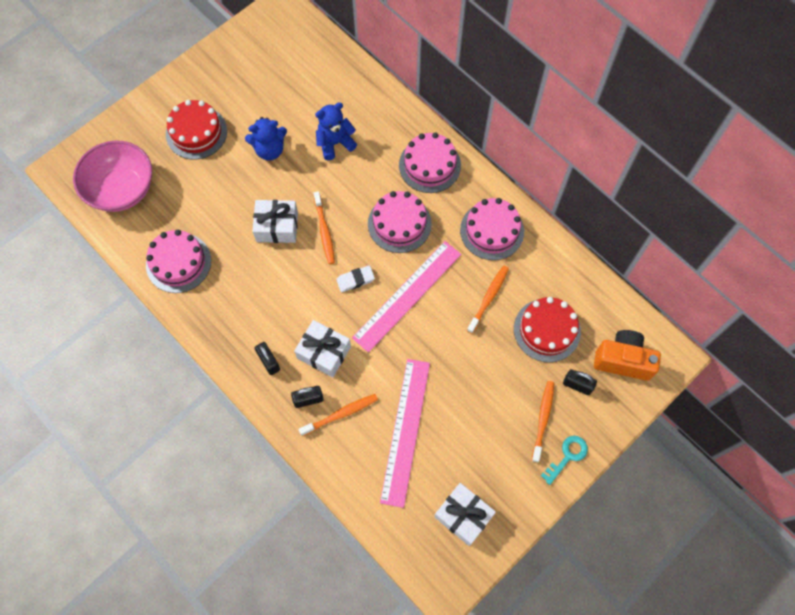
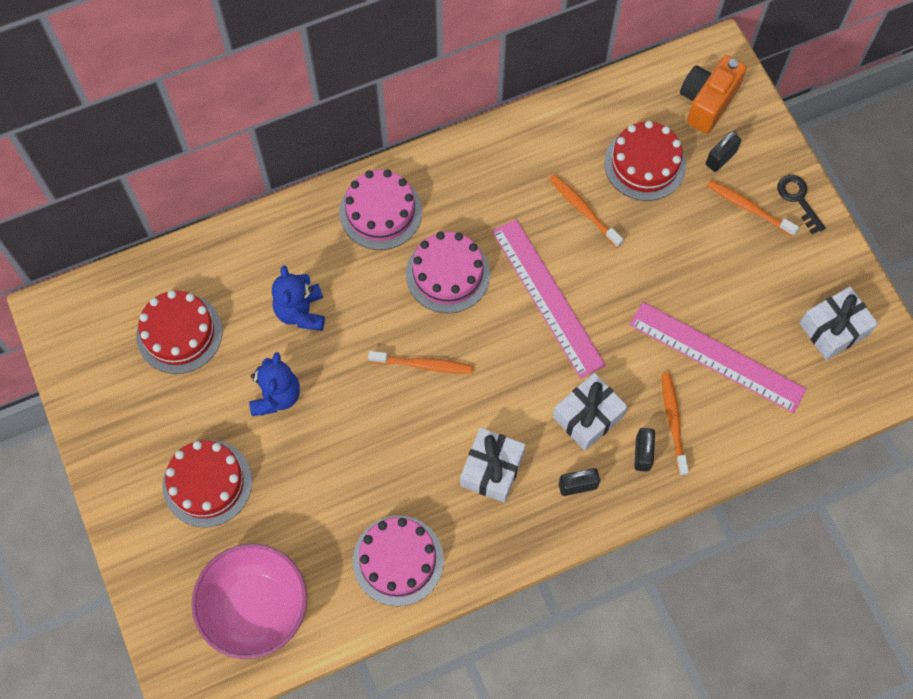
camera: 70 degrees left, 0 degrees up
white gift [253,200,298,243] -> white gift moved to [460,427,526,503]
white eraser [336,265,375,292] -> none
pink cake [460,198,524,260] -> none
turquoise key [541,436,588,485] -> black key [777,175,826,234]
none -> red cake [136,290,222,374]

